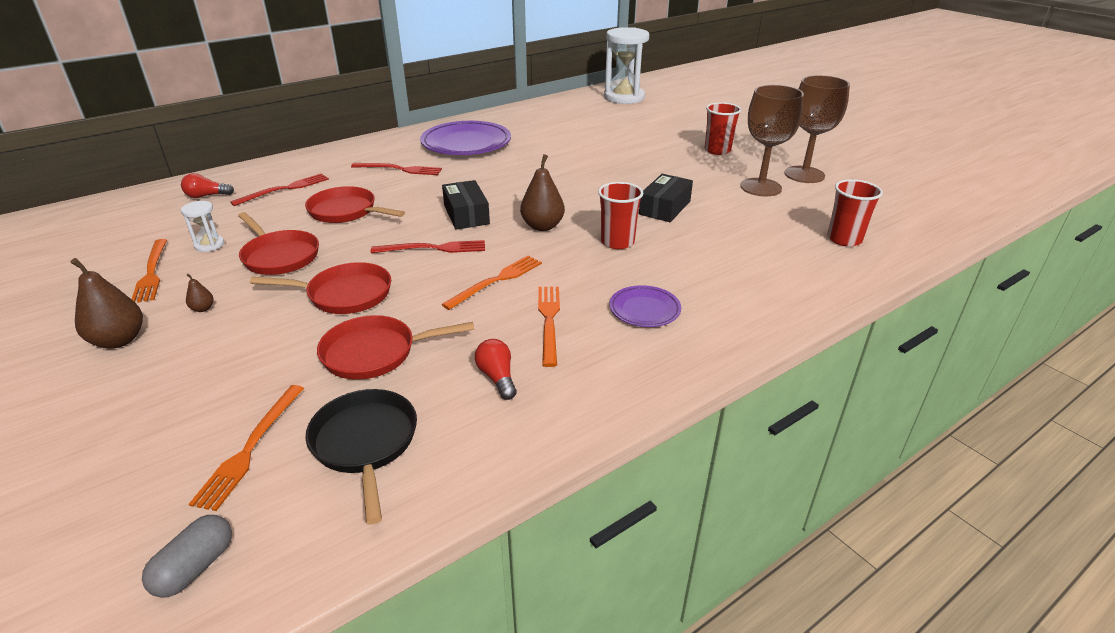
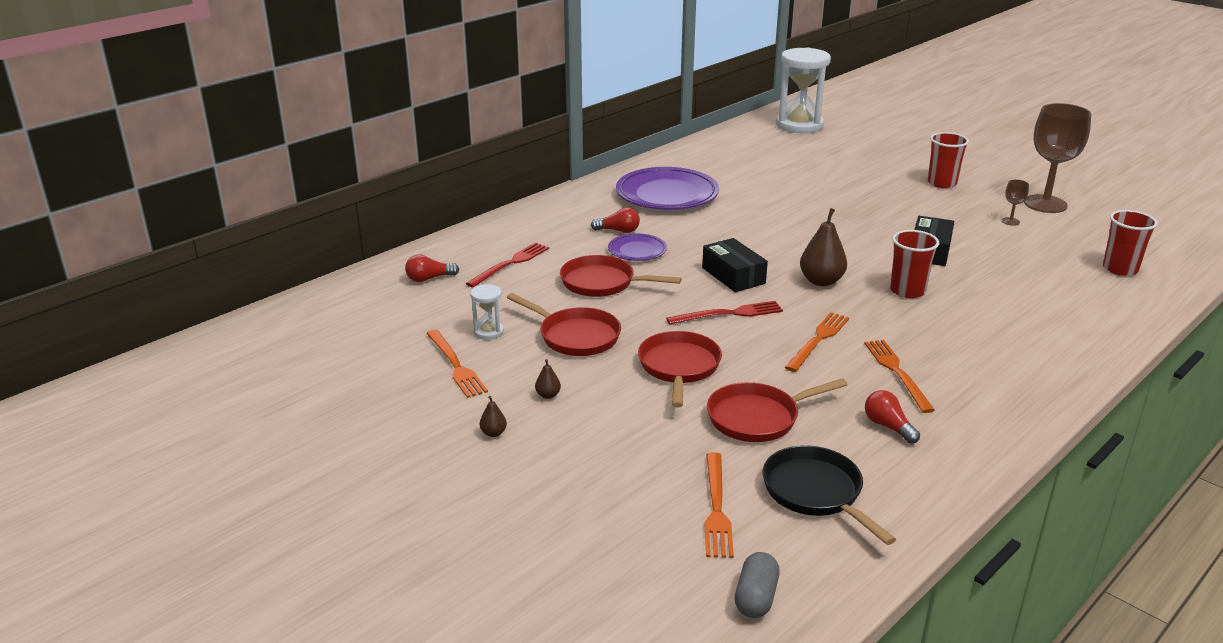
camera: 10 degrees left, 5 degrees down
brown pear [70,258,143,349] -> brown pear [480,396,507,437], size x0.47
red pan [250,262,391,314] -> red pan turned 75 degrees counterclockwise [638,331,722,408]
red fork [351,163,442,175] -> red light bulb [591,207,640,233]
purple plate [609,285,681,327] -> purple plate moved to [608,233,667,261]
brown goblet [740,85,804,196] -> brown goblet [1002,180,1029,226], size x0.41

